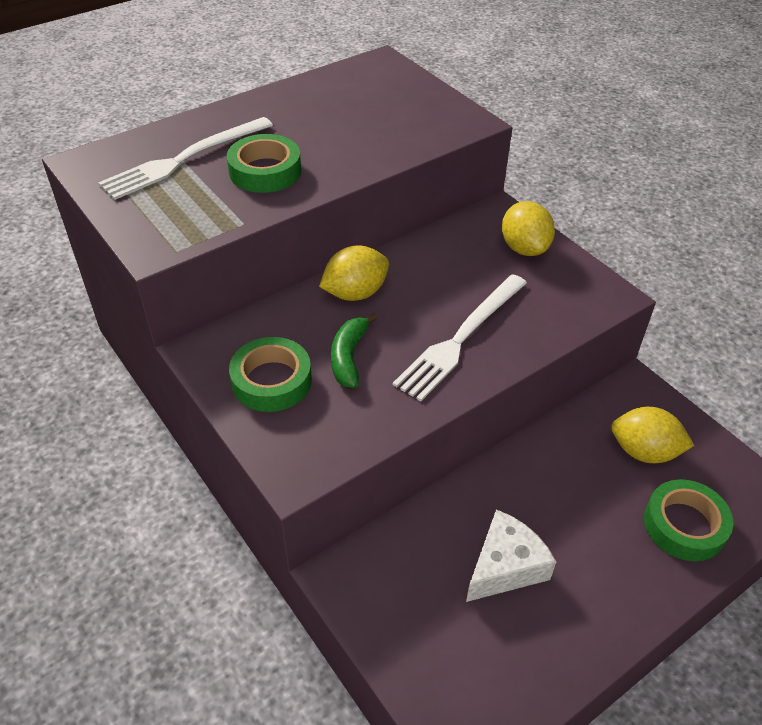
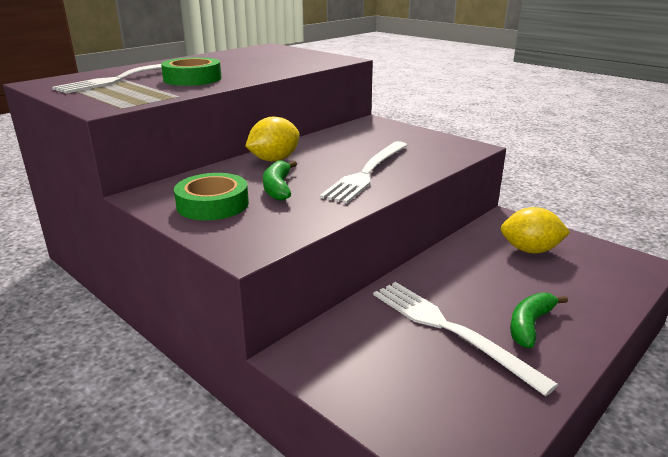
camera: 10 degrees left, 20 degrees down
white cheese [466,509,556,602] -> white fork [373,282,558,396]
yellow lemon [502,201,555,256] -> none
green tape [644,479,733,561] -> none
none -> green banana [510,292,568,348]

